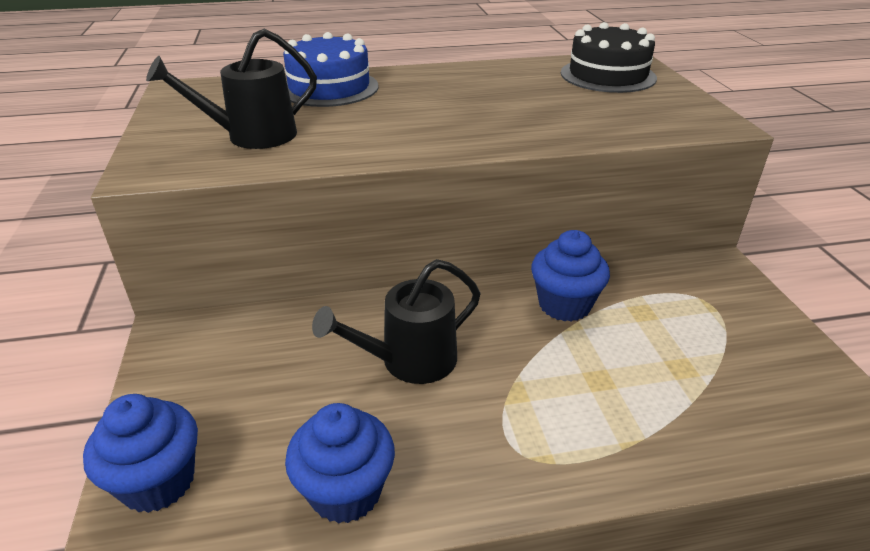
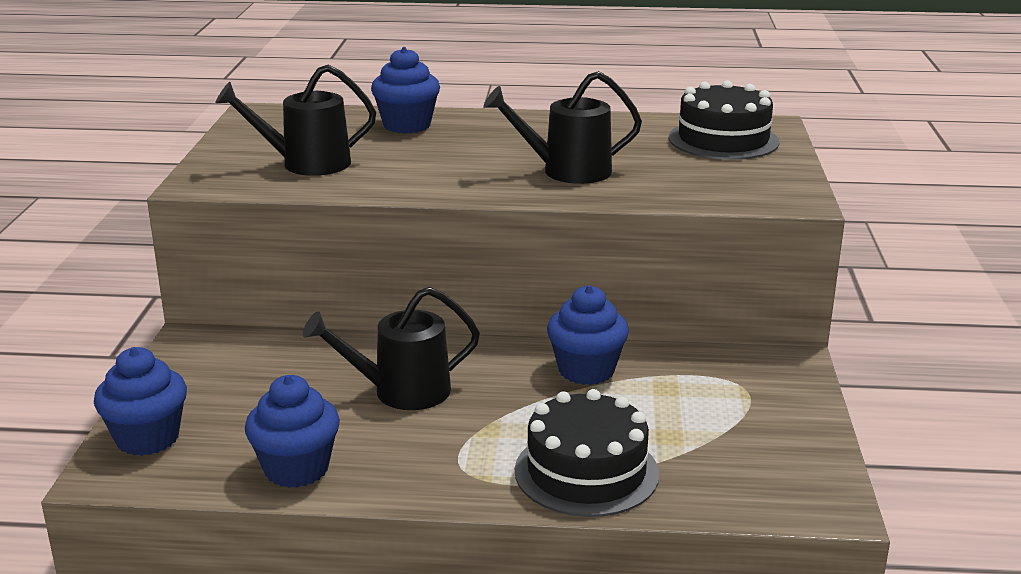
camera: 15 degrees right, 10 degrees down
blue cake [283,32,378,107] -> blue cupcake [371,47,440,134]
none -> black watering can [484,71,642,184]
none -> black cake [515,389,659,517]

